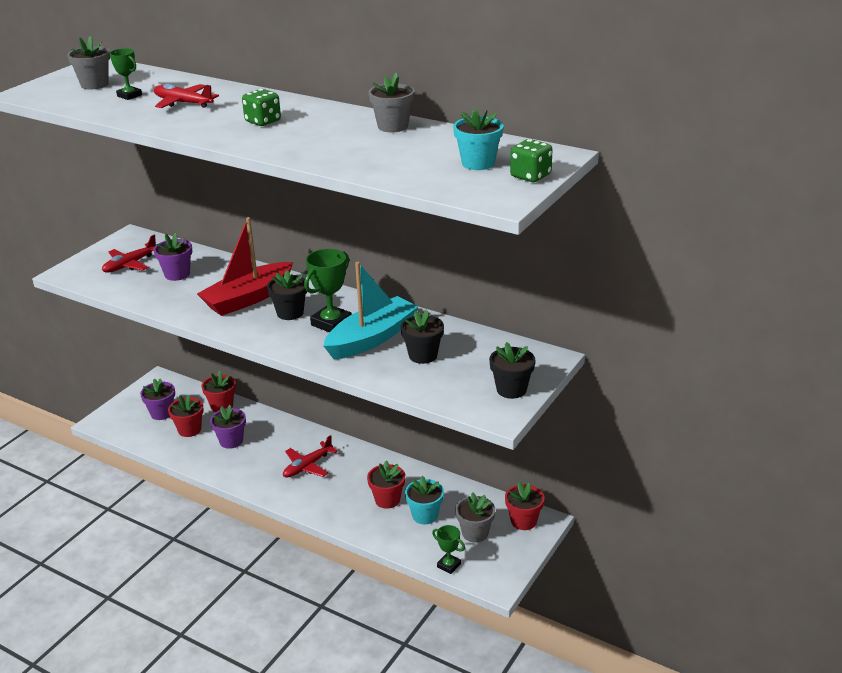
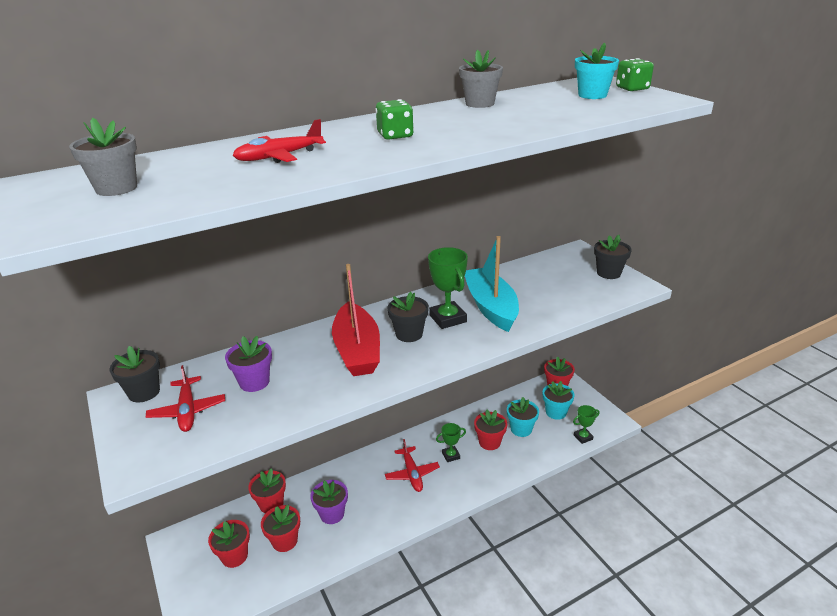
camera: 60 degrees left, 0 degrees up
green trophy [110,48,142,100] -> green trophy moved to [436,423,466,462]
purple flower pot [140,378,175,420] -> red flower pot [208,520,250,568]
black flower pot [401,309,444,364] -> black flower pot moved to [109,346,160,402]
grey flower pot [455,493,495,543] -> turquoise flower pot [543,381,575,420]

